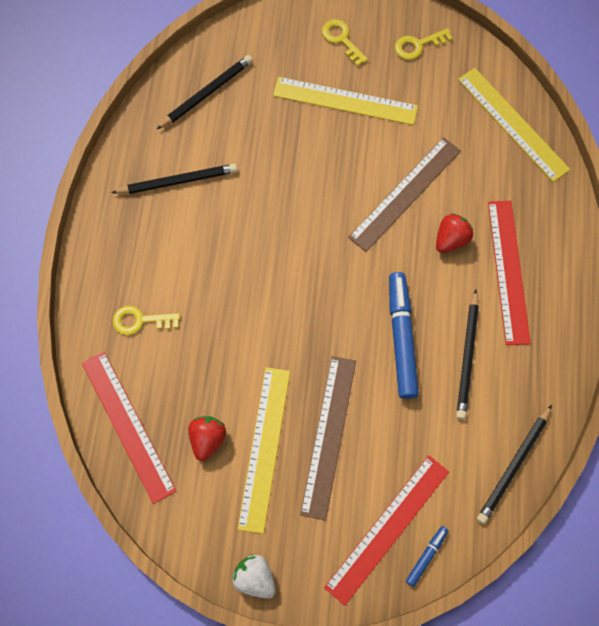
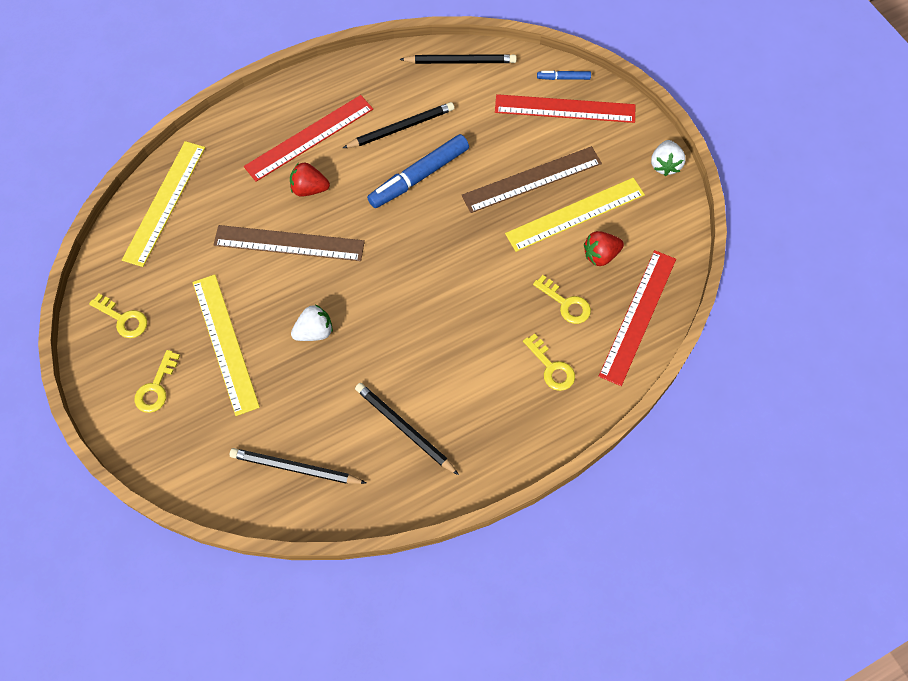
camera: 125 degrees left, 5 degrees down
none -> white strawberry [291,305,333,341]
none -> yellow key [533,275,591,324]

